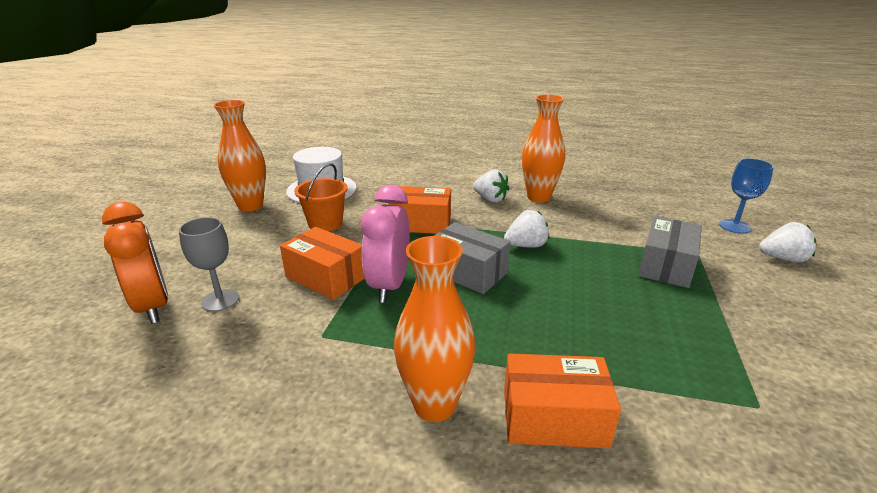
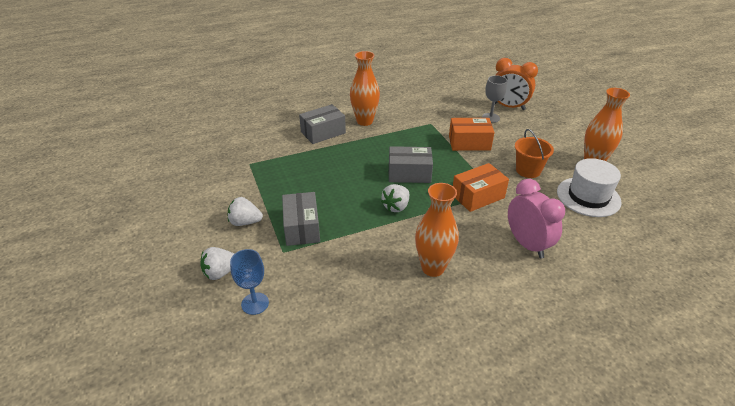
camera: 145 degrees right, 10 degrees up
pink clock [361,185,410,303] -> pink clock moved to [508,179,565,258]
white strawberry [473,169,510,203] -> white strawberry moved to [228,197,263,226]
orange box [504,354,621,448] -> grey box [299,104,346,144]

